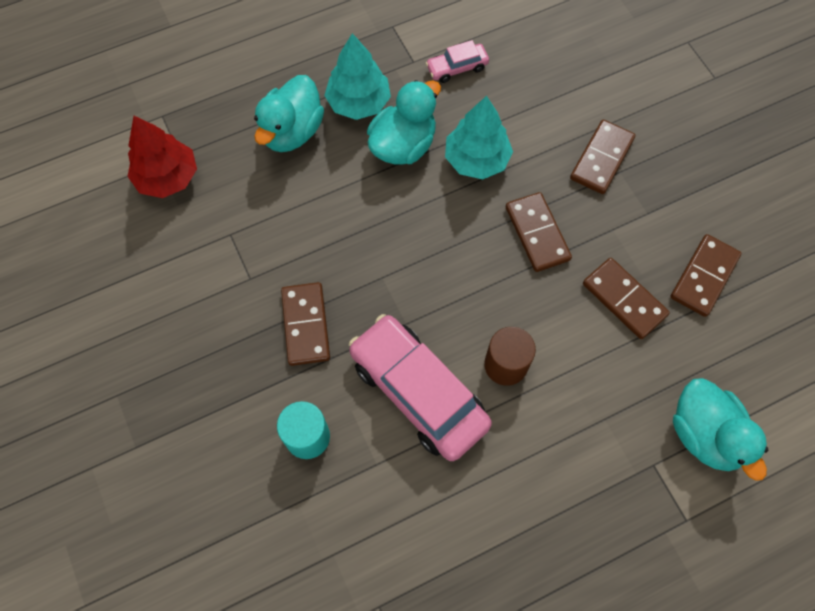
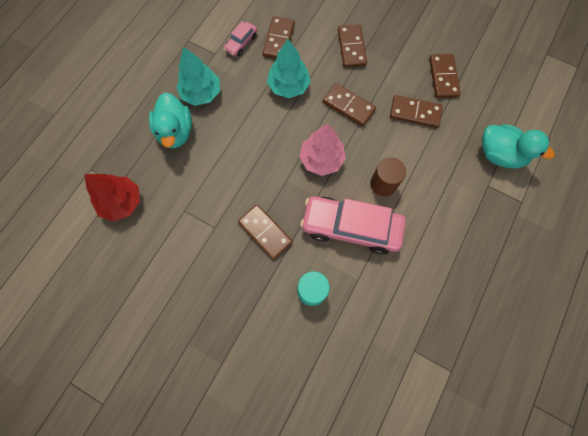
camera: 35 degrees left, 5 degrees up
turquoise duck [367,80,441,165] -> none
none -> brown domino [262,16,295,59]
none -> pink tree [299,123,346,176]

